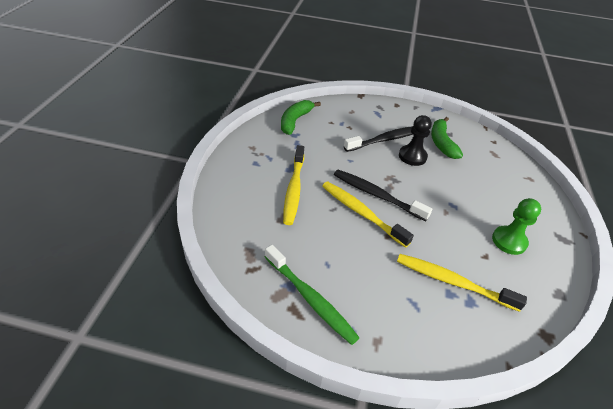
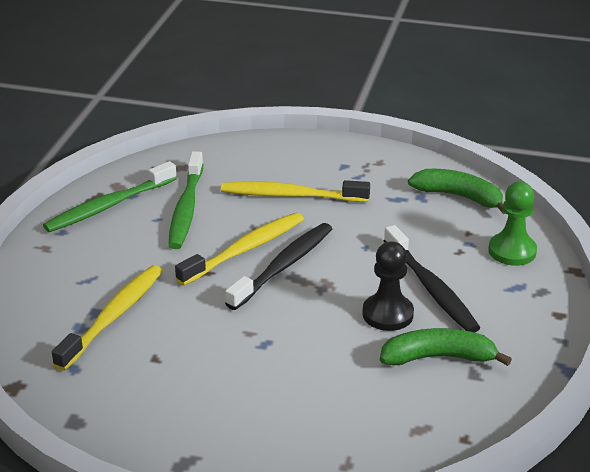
camera: 95 degrees right, 10 degrees down
green pawn [492,198,541,255] -> green pawn moved to [488,182,537,266]
none -> green toothbrush [168,151,203,249]

